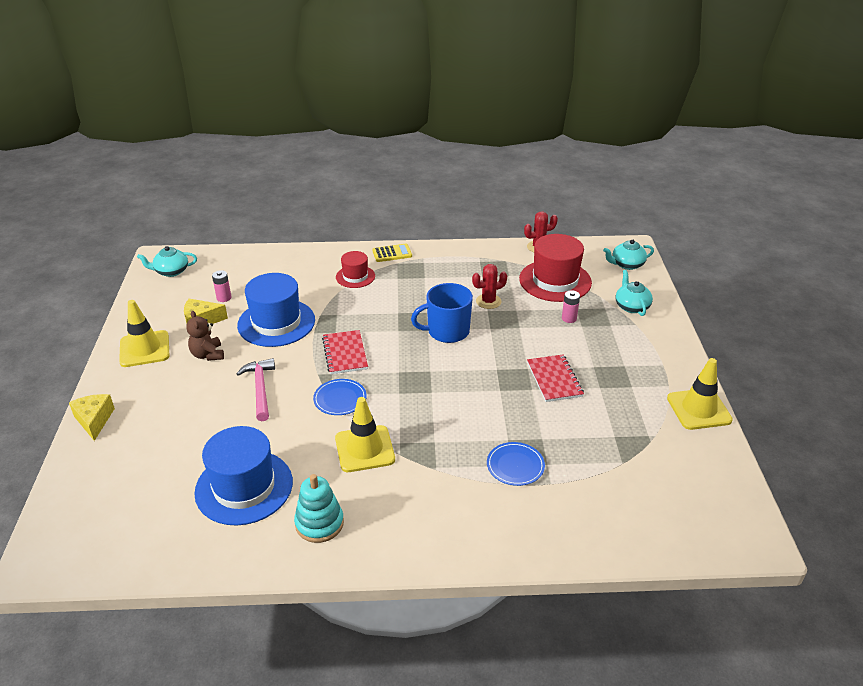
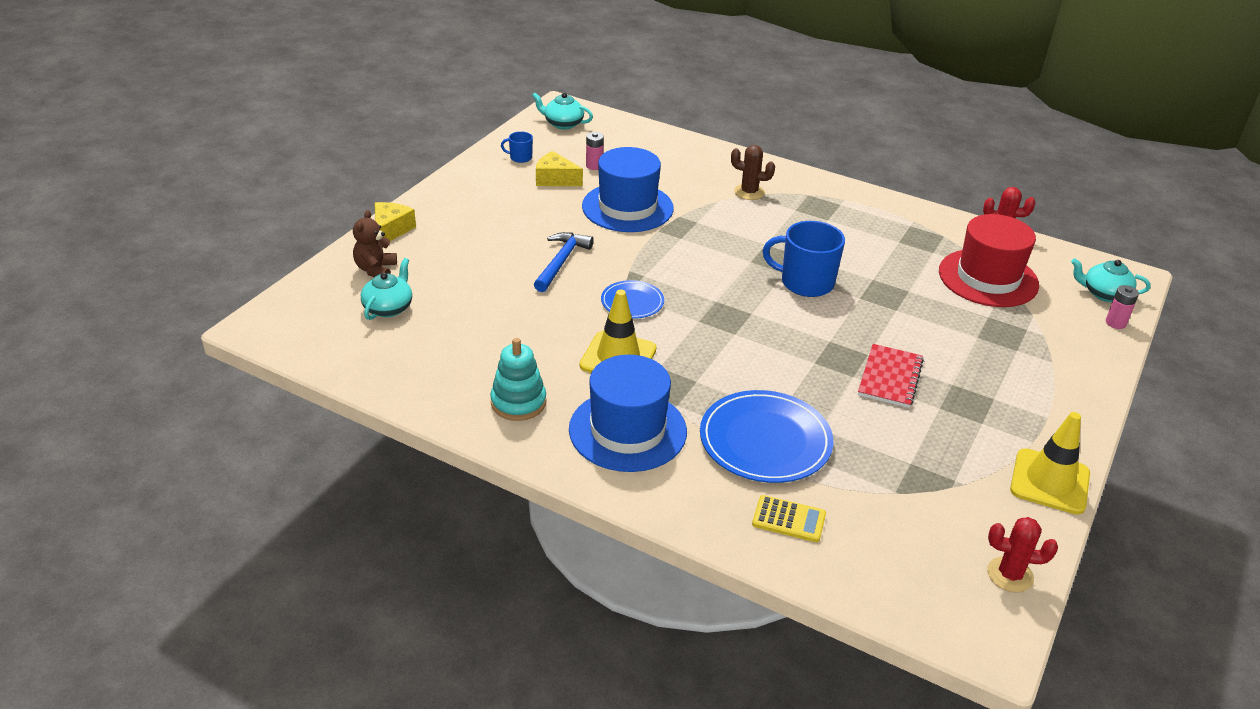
camera: 30 degrees right, 0 degrees up
yellow traffic cone [119,300,169,367] -> none
brown teddy bear [187,311,224,361] -> brown teddy bear moved to [353,210,397,277]
blue hat [194,426,293,526] -> blue hat moved to [569,355,687,472]
pink hammer [237,358,275,421] -> blue hammer [534,232,594,292]
red notebook [322,330,368,374] -> none
red hat [336,251,375,288] -> brown cactus [731,145,775,200]
yellow calculator [372,244,412,262] -> yellow calculator moved to [752,495,826,542]
red cactus [472,264,507,309] -> red cactus moved to [987,517,1058,593]
blue plate [487,442,545,486] -> blue plate [700,390,833,483], size x1.82
pink battery [562,290,580,323] -> pink battery moved to [1106,285,1139,329]
turquoise teapot [616,270,653,316] -> turquoise teapot moved to [361,258,412,320]
none -> blue mug [501,131,533,163]

